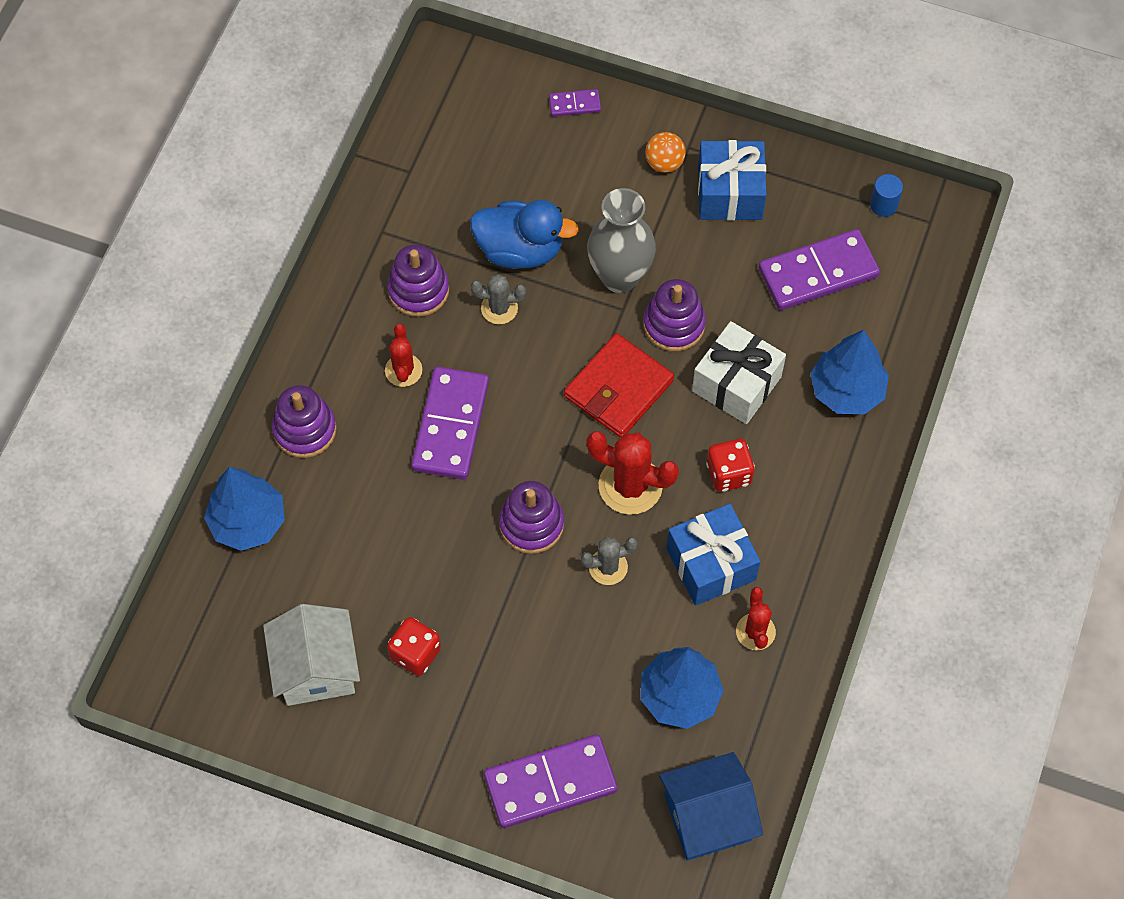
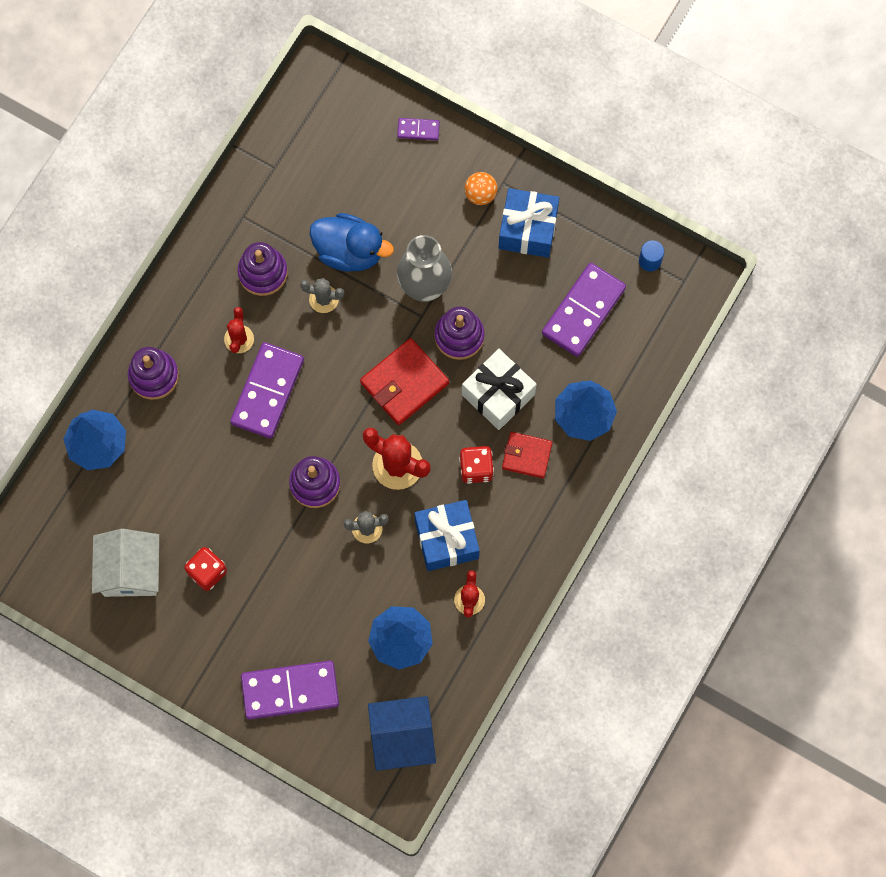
camera: 10 degrees right, 10 degrees up
purple domino [758,229,880,310] -> purple domino turned 45 degrees counterclockwise [542,263,626,357]
none -> red wallet [502,432,553,478]

